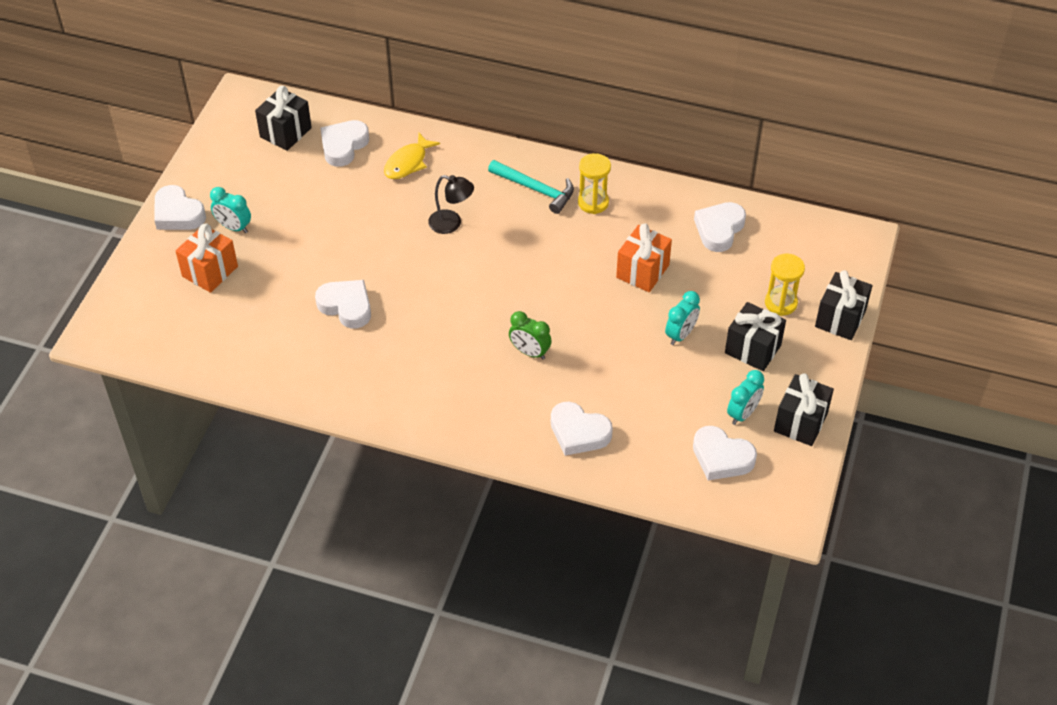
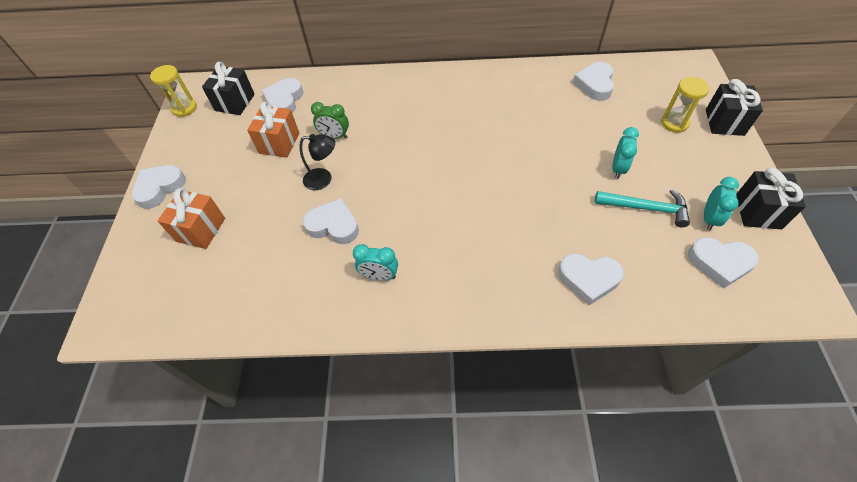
camera: 15 degrees left, 5 degrees up
white heart [154,185,206,230] -> white heart turned 105 degrees clockwise [131,165,186,209]
turquoise clock [210,187,251,233] -> turquoise clock moved to [353,244,398,281]
yellow fish [384,133,440,179] -> none
black lamp [428,175,474,234] -> black lamp moved to [299,134,335,190]
turquoise hammer [488,160,574,214] -> turquoise hammer moved to [595,189,690,227]
green clock [509,311,551,359] -> green clock moved to [311,102,349,139]
yellow hourglass [578,153,611,214] -> yellow hourglass moved to [150,65,197,117]
orange gift [616,223,672,292] -> orange gift moved to [247,102,299,158]
black gift [725,302,786,371] -> none

